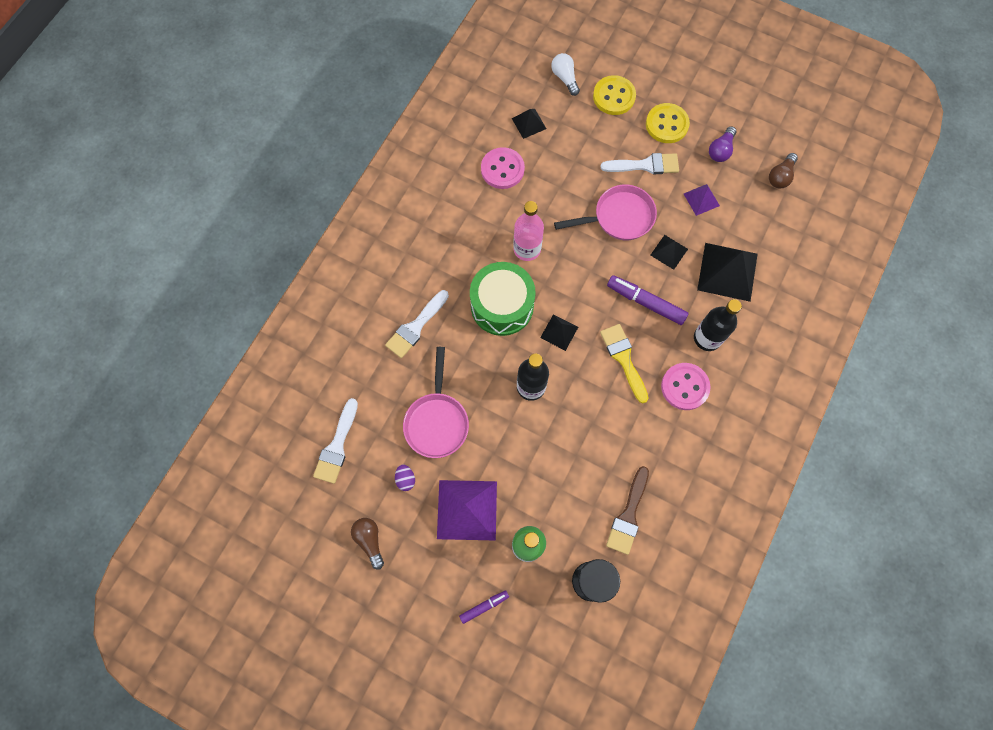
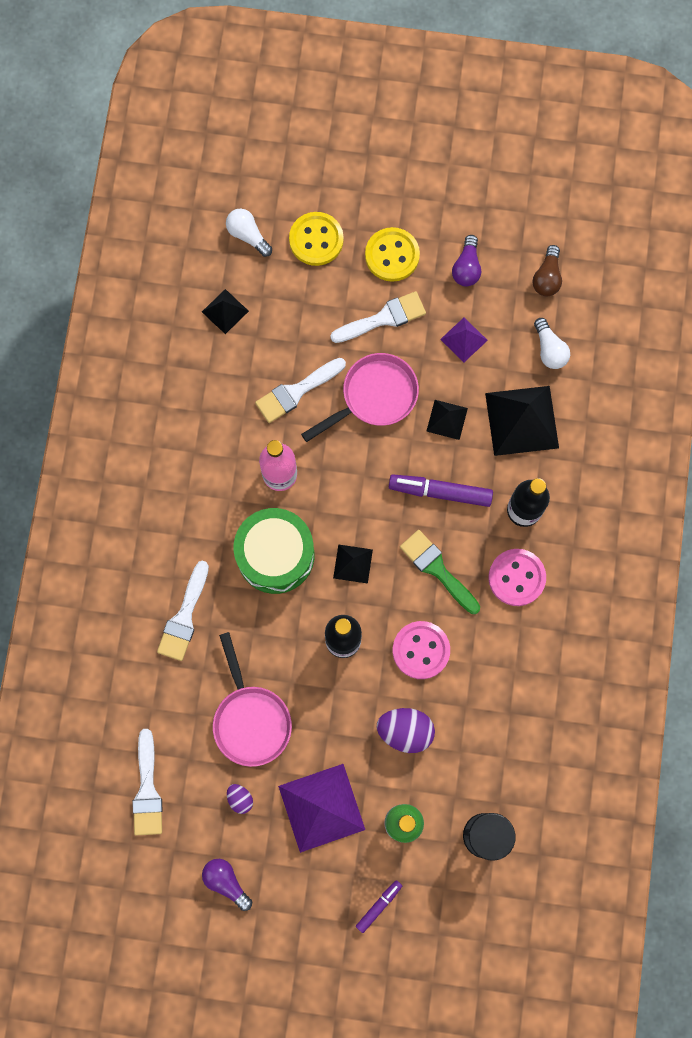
camera: 20 degrees left, 5 degrees up
brown light bulb [351,518,384,570] -> purple light bulb [202,859,252,911]
pink button [481,147,525,189] -> pink button moved to [393,621,450,679]
yellow brush [600,324,649,403] -> green brush [400,530,480,614]
brown brush [606,466,649,555] -> none
none -> white brush [255,358,346,423]
none -> purple egg [377,708,435,753]
none -> white light bulb [534,318,570,369]

